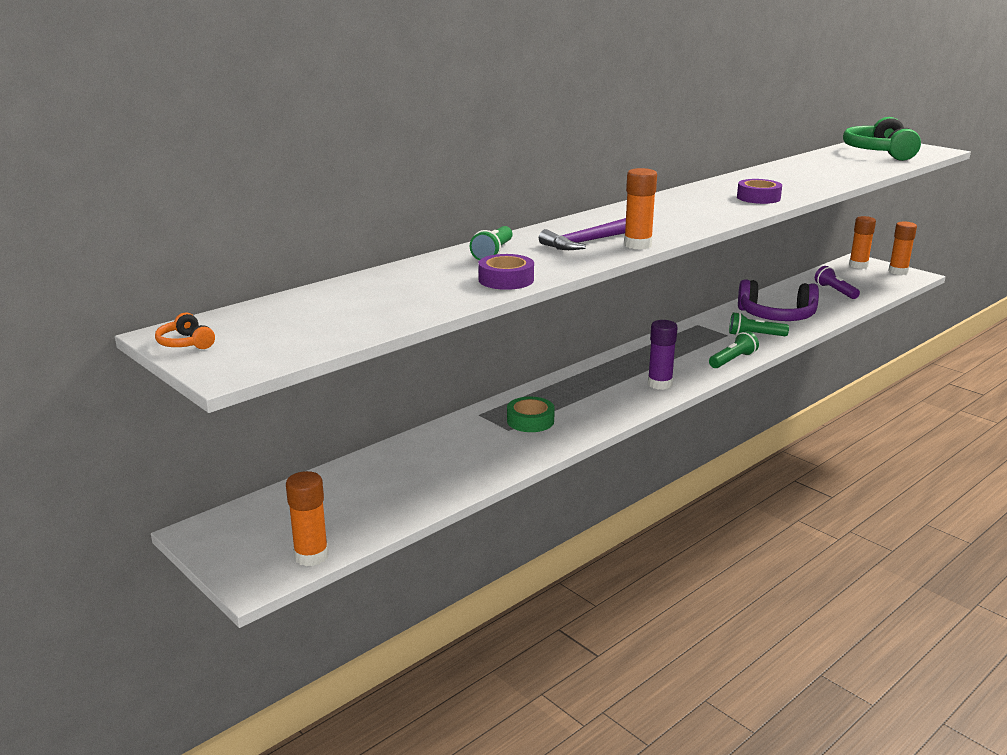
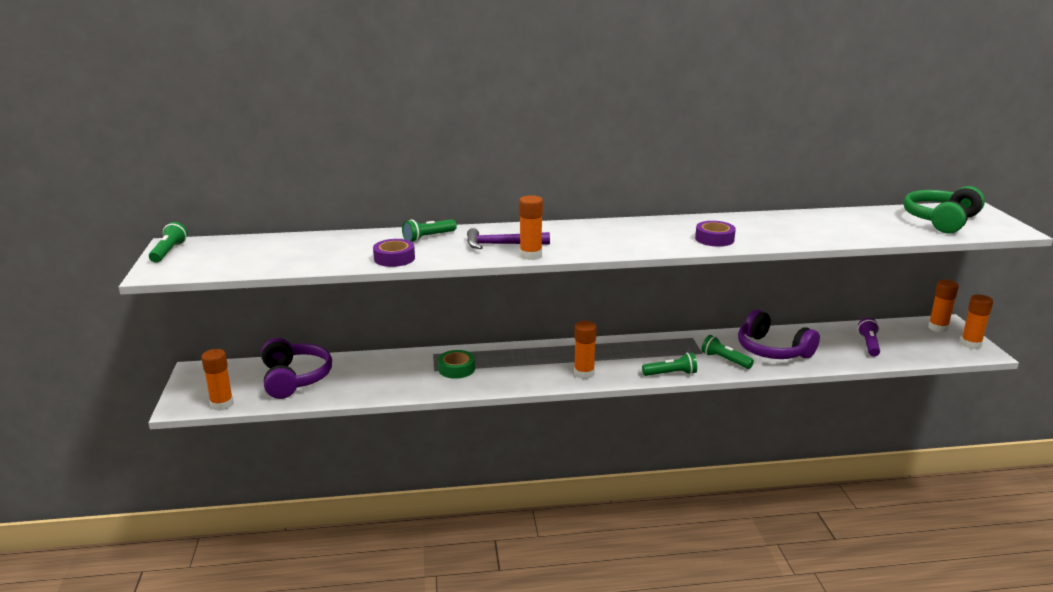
camera: 35 degrees right, 0 degrees up
orange headphones [155,312,215,349] -> green flashlight [149,222,188,263]
purple glue stick [648,320,678,390] -> orange glue stick [574,321,597,379]
none -> purple headphones [261,338,332,399]

